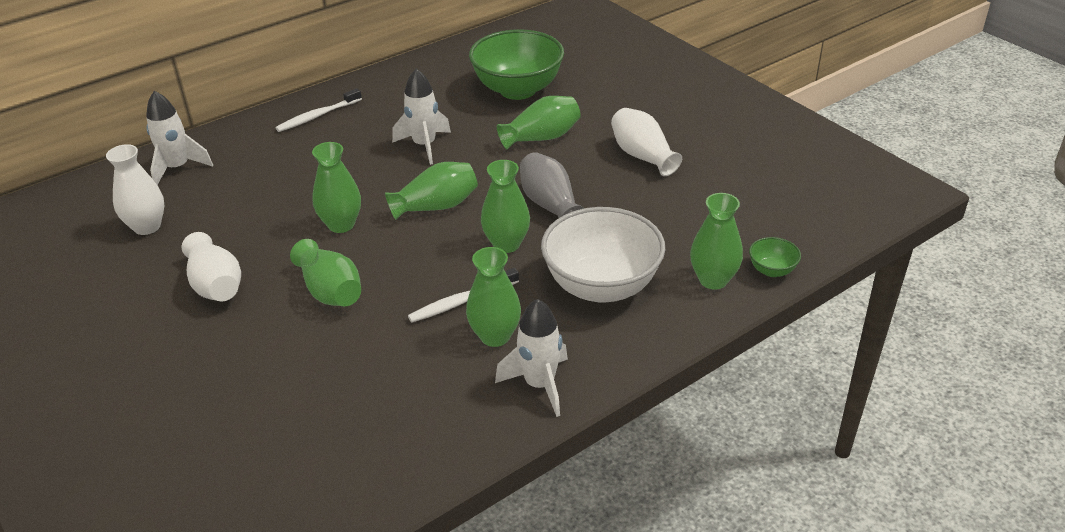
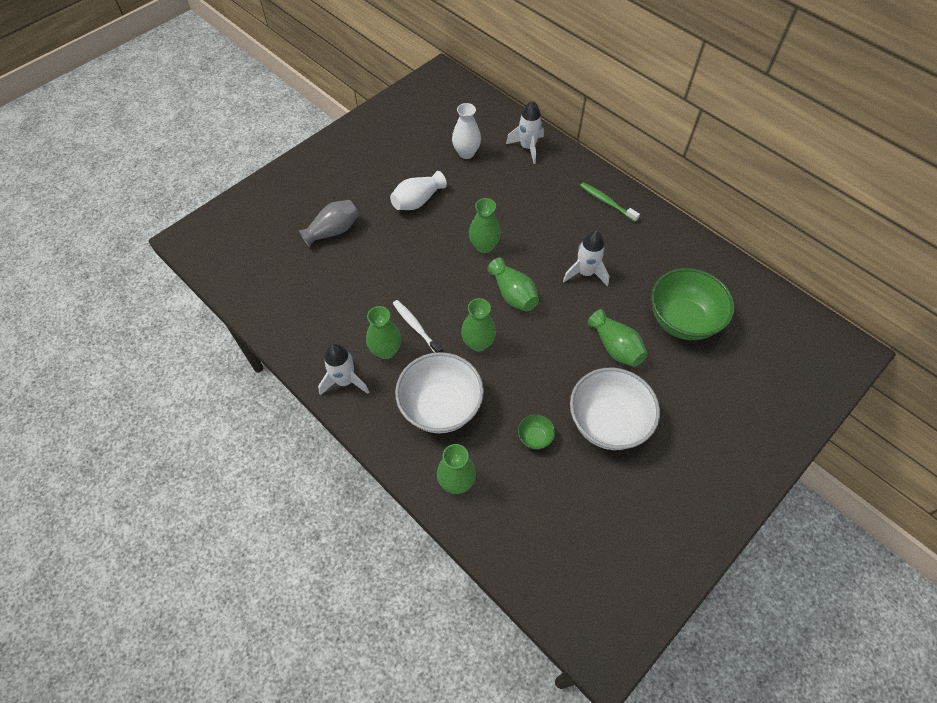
camera: 80 degrees right, 20 degrees up
white toothbrush [276,88,362,132] -> green toothbrush [580,182,640,222]
green vase [290,239,361,306] -> none
grey vase [520,152,584,218] -> grey vase moved to [298,200,359,247]
white vase [611,108,682,176] -> white bowl [570,368,660,450]
green bowl [749,237,801,277] -> green bowl moved to [518,414,555,450]

